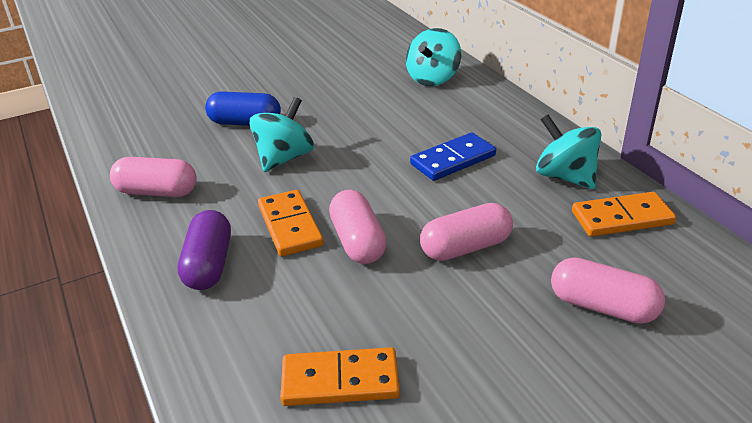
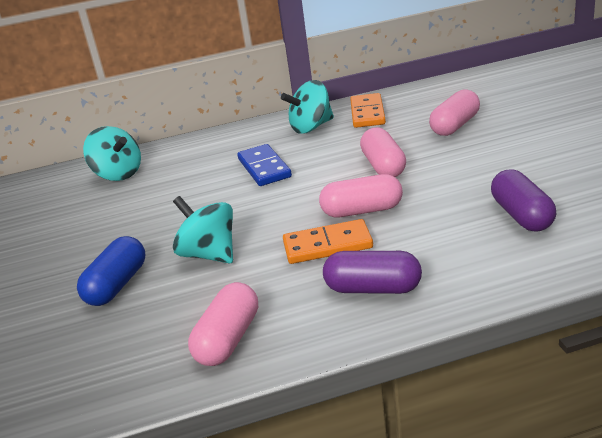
camera: 75 degrees left, 5 degrees down
orange domino [281,347,400,406] -> purple capsule [491,169,556,232]

